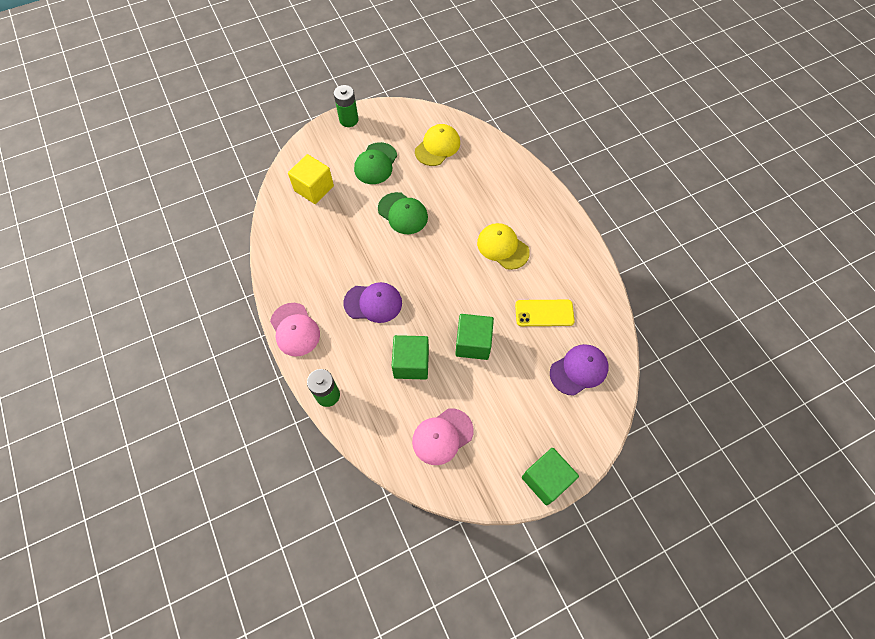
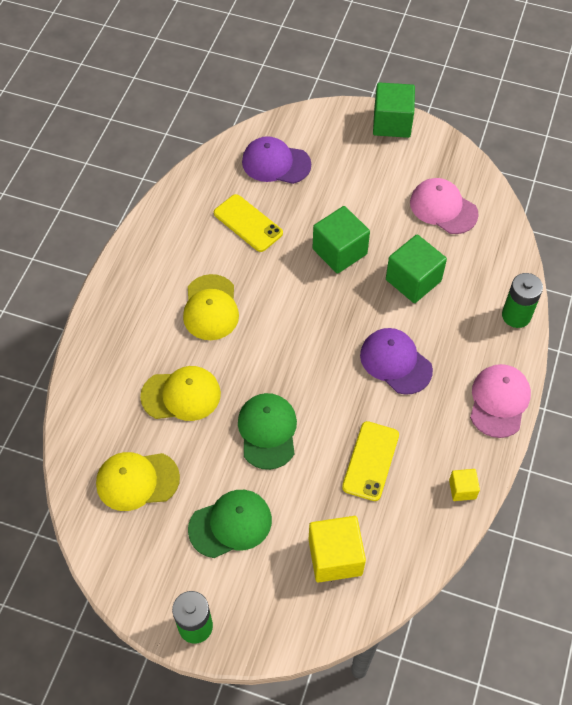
camera: 135 degrees left, 5 degrees down
pink cap [412,408,474,465] -> pink cap turned 150 degrees counterclockwise [410,178,479,234]
none -> yellow cap [140,366,221,421]
none -> yellow phone [342,421,399,501]
none -> yellow cube [449,469,480,501]

